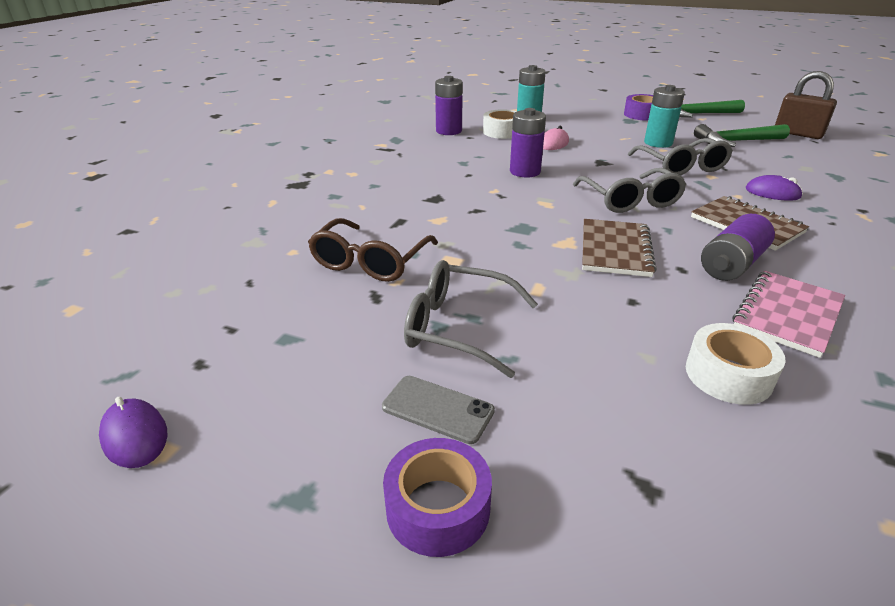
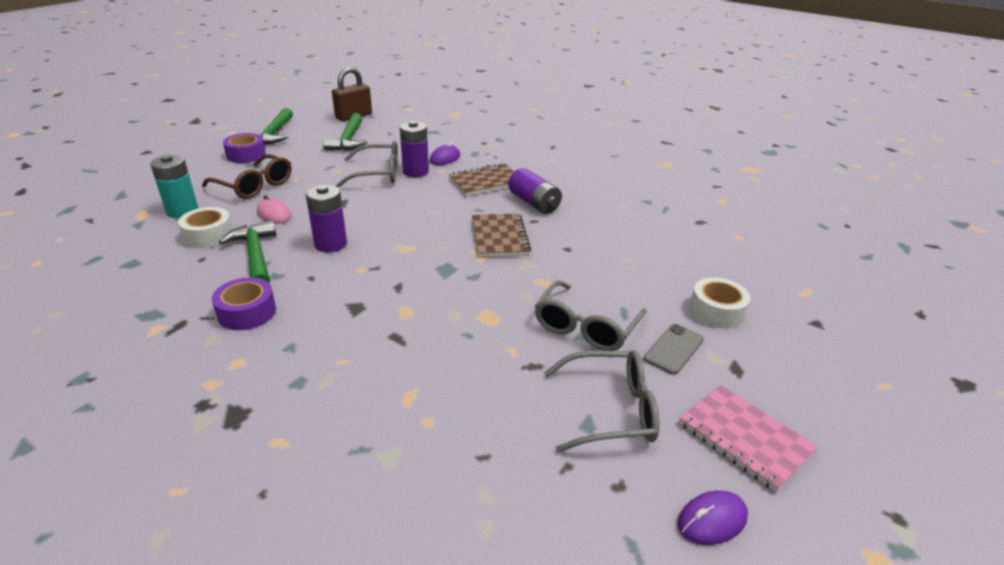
camera: 80 degrees left, 0 degrees up
brown glasses [308,218,438,282] -> brown glasses moved to [202,154,291,199]
purple tape [383,438,492,557] -> purple tape moved to [212,277,276,330]
purple battery [435,76,463,135] -> purple battery moved to [400,121,429,177]
grey glasses [573,168,687,213] -> grey glasses moved to [544,350,660,452]
brown notebook [582,219,657,277] -> brown notebook turned 60 degrees clockwise [472,213,531,257]
turquoise battery [644,85,685,148] -> none
white tape [686,323,786,405] -> white tape moved to [690,277,751,329]
pink notebook [733,271,845,358] -> pink notebook moved to [679,385,818,492]
none -> green hammer [219,220,276,284]

